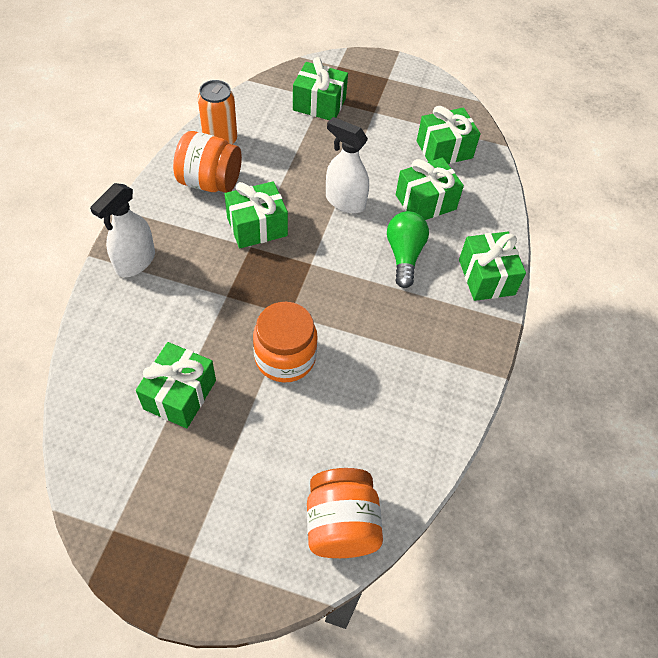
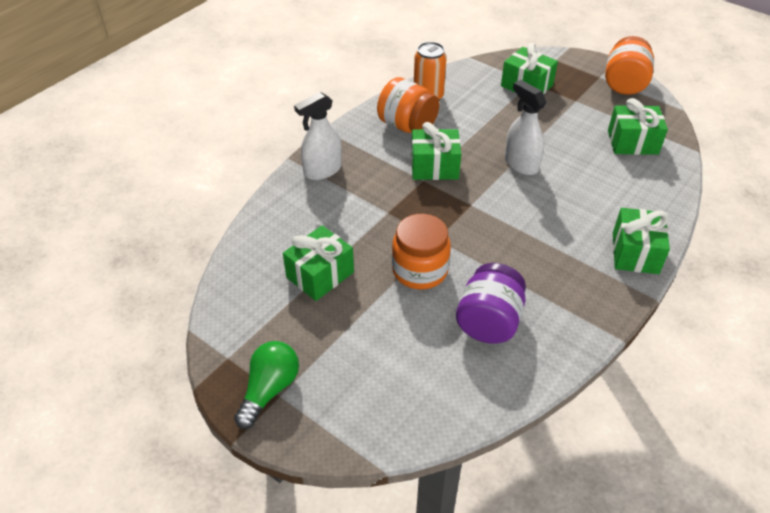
camera: 25 degrees right, 10 degrees down
orange jar [307,468,383,558] -> orange jar moved to [605,36,654,95]
green light bulb [387,211,429,288] -> green light bulb moved to [234,341,299,429]
green gift [396,157,464,220] -> none
none -> purple jar [456,263,526,344]

